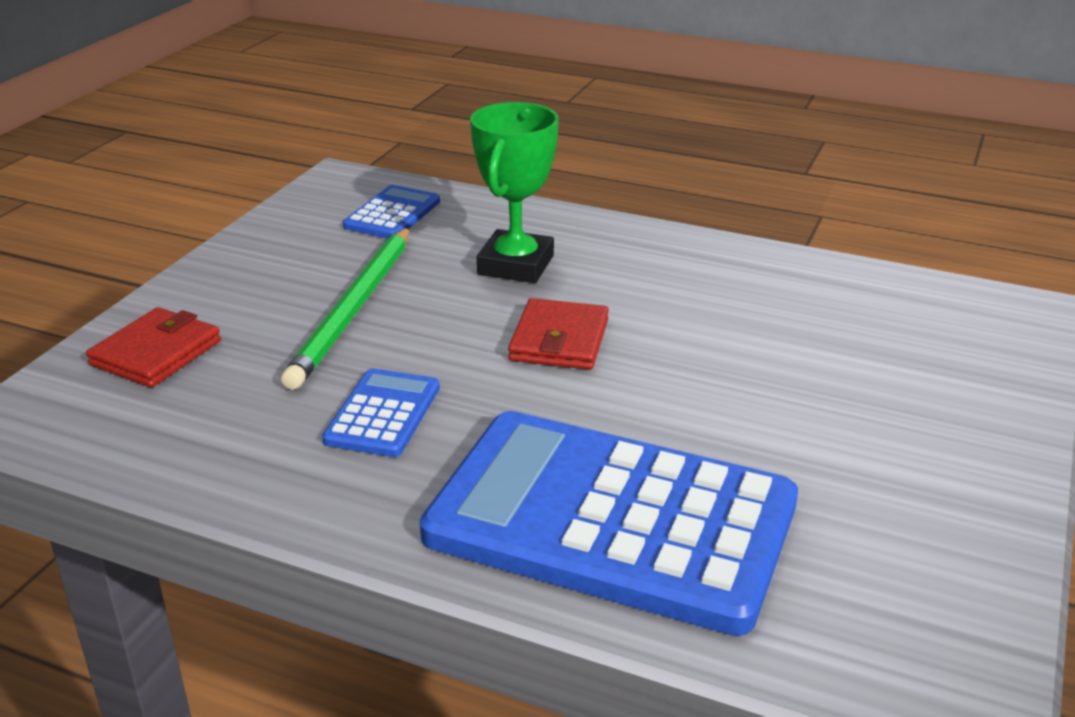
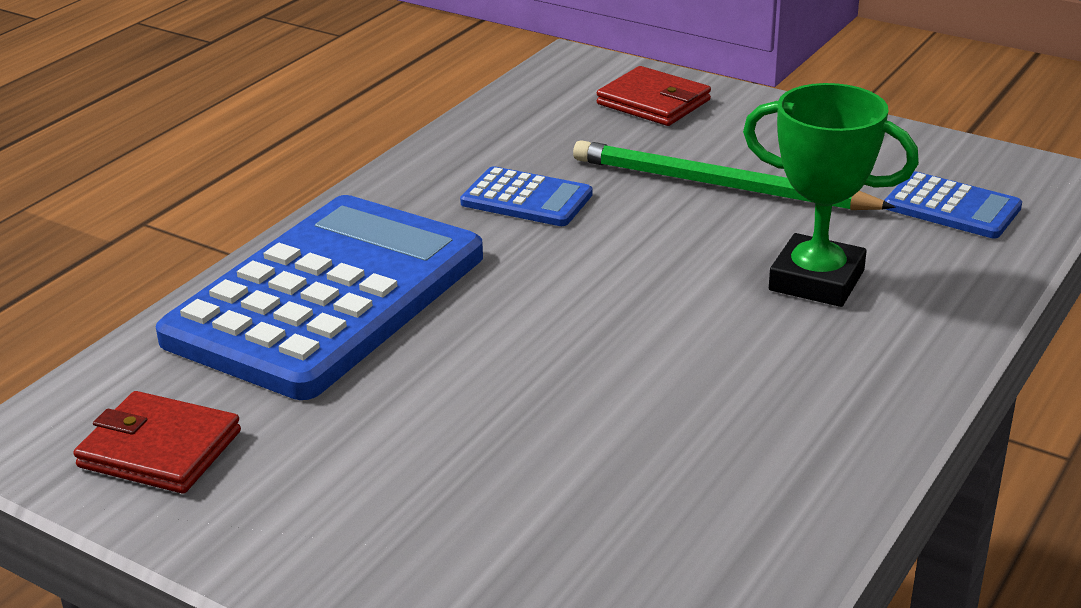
camera: 100 degrees right, 0 degrees up
red wallet [508,298,609,370] -> red wallet moved to [73,391,241,494]

